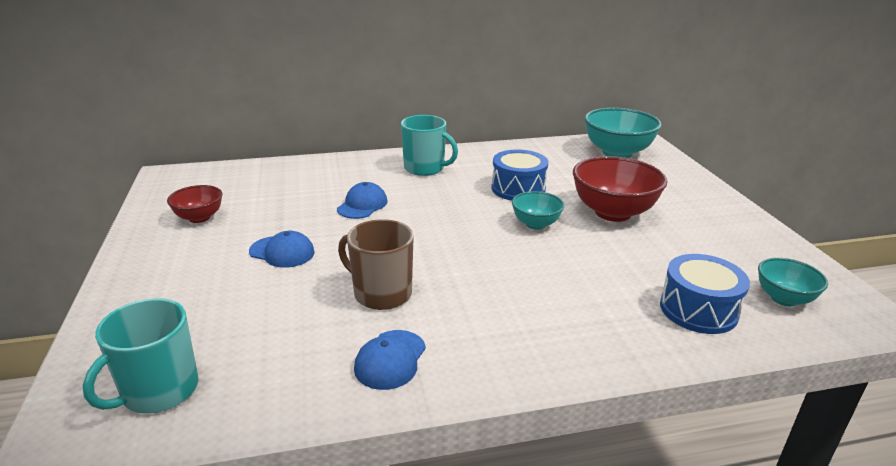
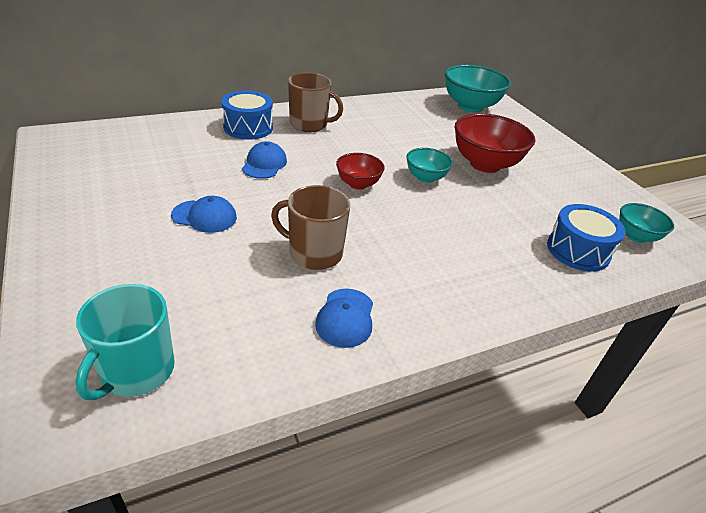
camera: 15 degrees left, 10 degrees up
red bowl [167,185,223,223] -> red bowl moved to [336,153,385,190]
turquoise mug [401,115,458,176] -> brown mug [288,72,343,132]
blue drum [491,150,549,201] -> blue drum moved to [221,91,273,140]

